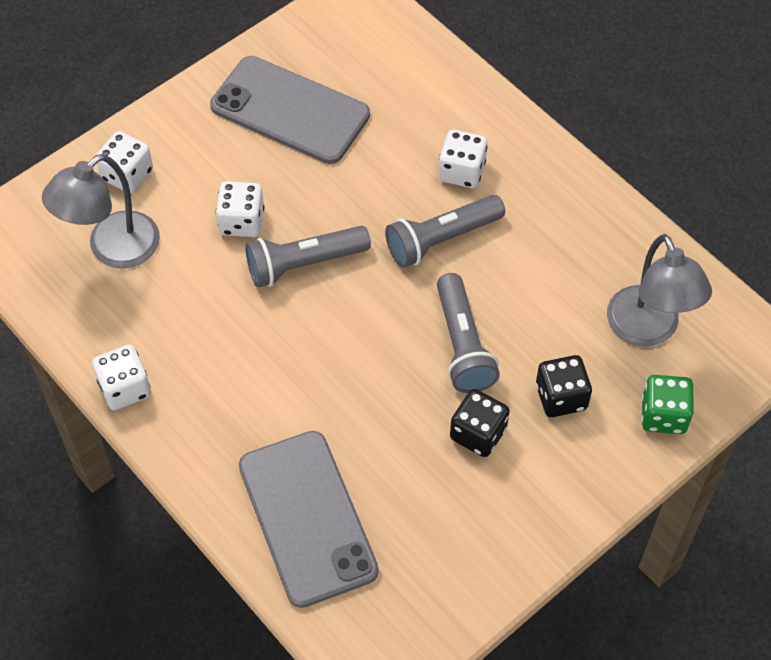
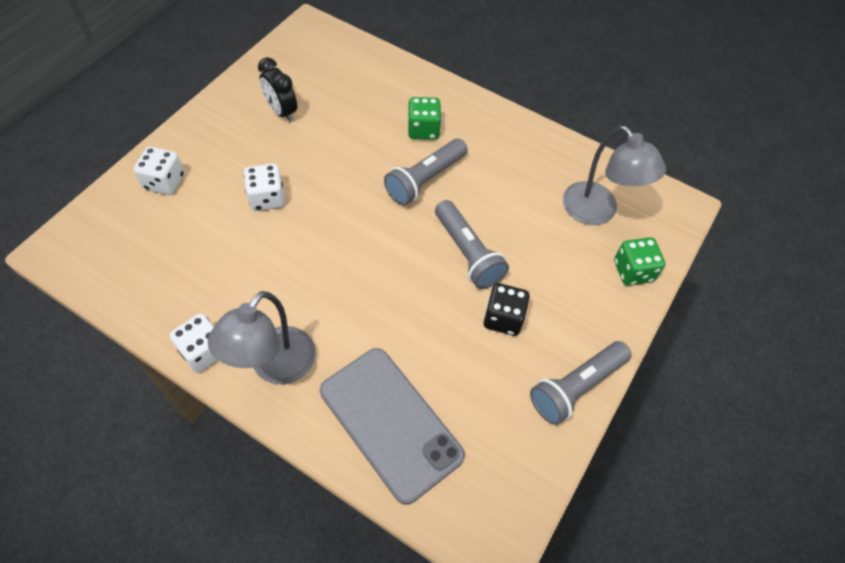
camera: 20 degrees left, 0 degrees up
grey lamp [42,154,160,269] -> grey lamp moved to [208,291,316,385]
grey phone [210,56,370,164] -> black clock [258,57,297,122]
grey flashlight [245,226,371,288] -> grey flashlight moved to [530,341,631,425]
white dice [439,130,488,188] -> green dice [408,97,441,140]
black dice [536,355,592,417] -> none

